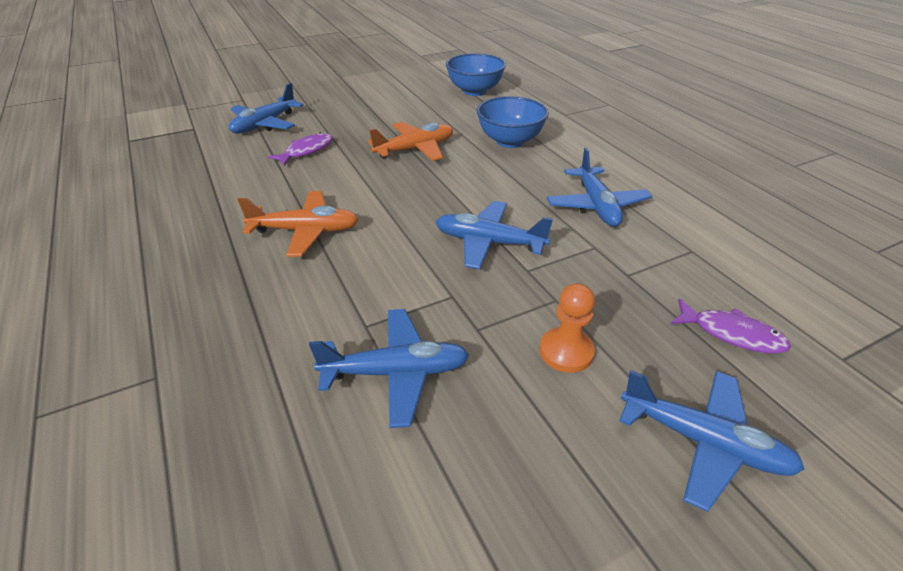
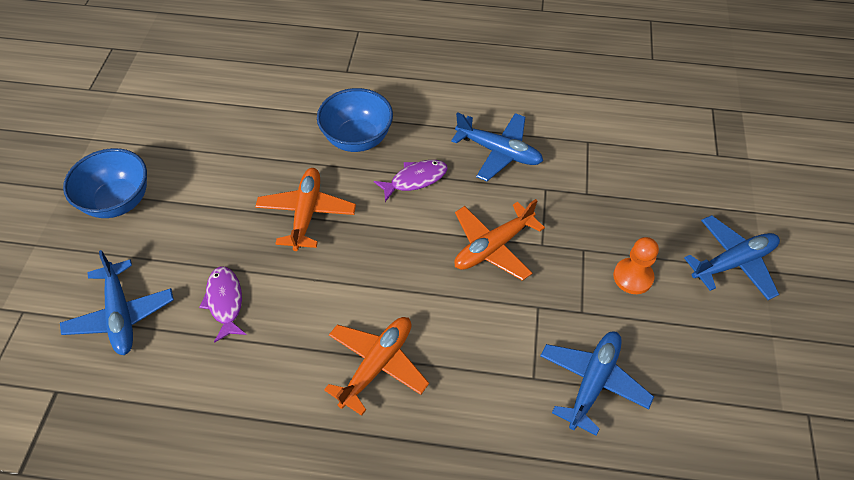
camera: 55 degrees left, 15 degrees up
blue plane [436,201,553,269] -> orange plane [454,199,545,281]
blue bowl [446,53,506,96] -> blue bowl moved to [63,148,147,218]
purple fish [671,299,791,354] -> purple fish moved to [374,160,448,202]

